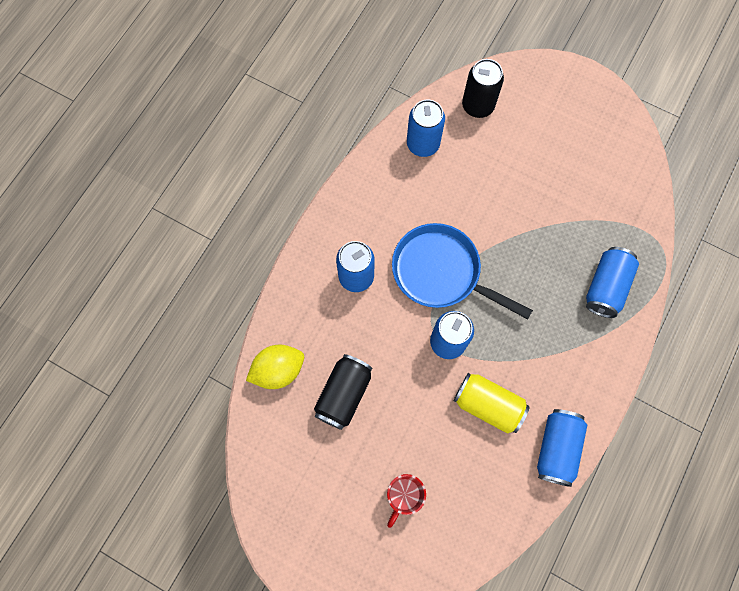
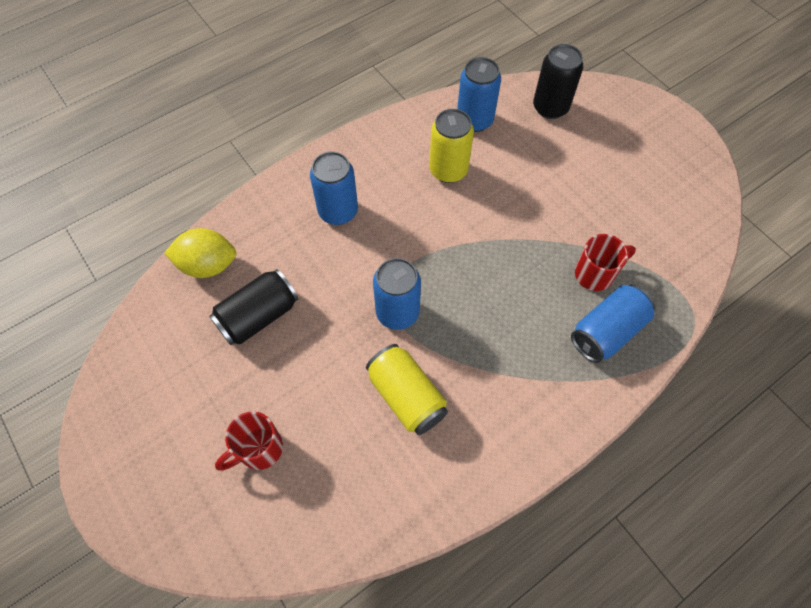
camera: 25 degrees right, 10 degrees down
blue pan [392,223,533,320] -> none
blue can [537,409,587,487] -> none
none -> yellow can [429,109,474,183]
none -> red mug [575,234,636,291]

